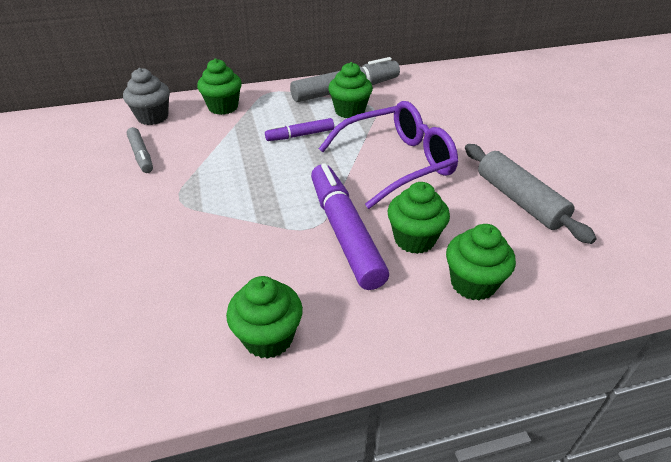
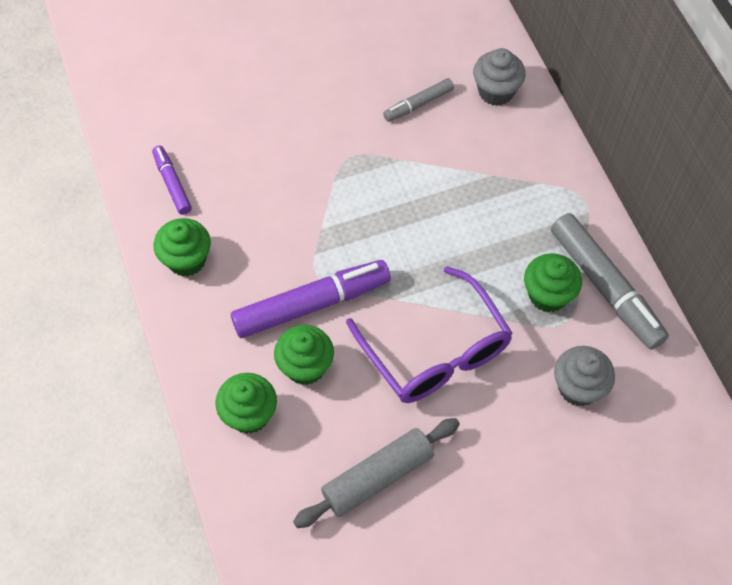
camera: 85 degrees right, 20 degrees up
green cupcake [197,59,242,115] -> none
purple marker [265,118,334,141] -> purple marker moved to [152,146,192,215]
none -> grey cupcake [554,346,615,406]

